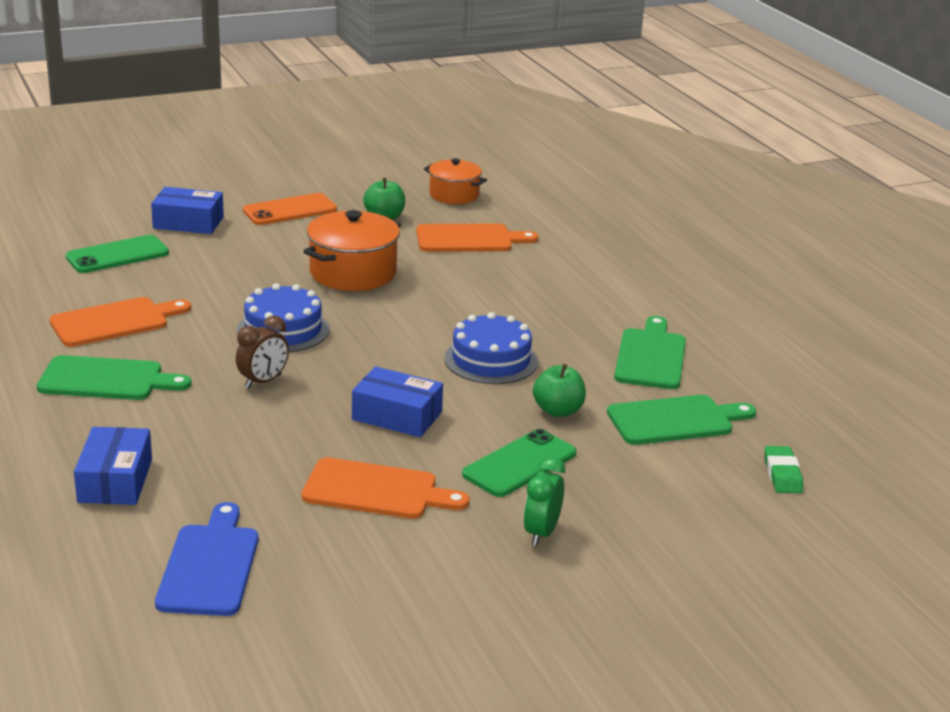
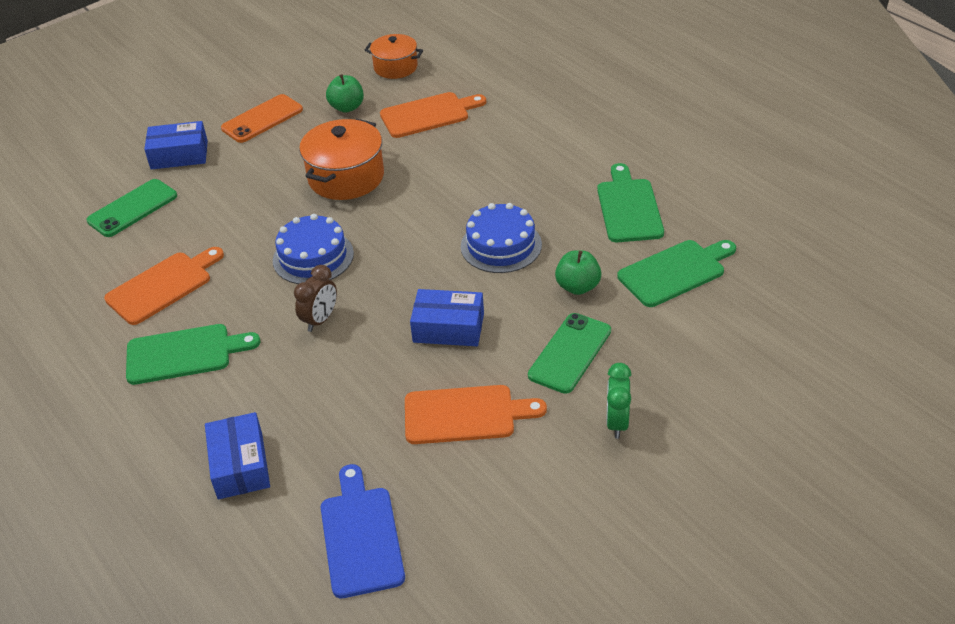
camera: 10 degrees left, 15 degrees up
green eraser [764,446,803,493] -> none

